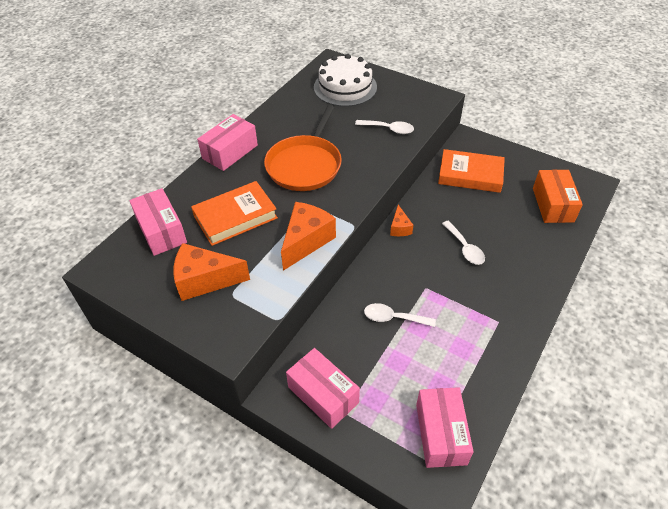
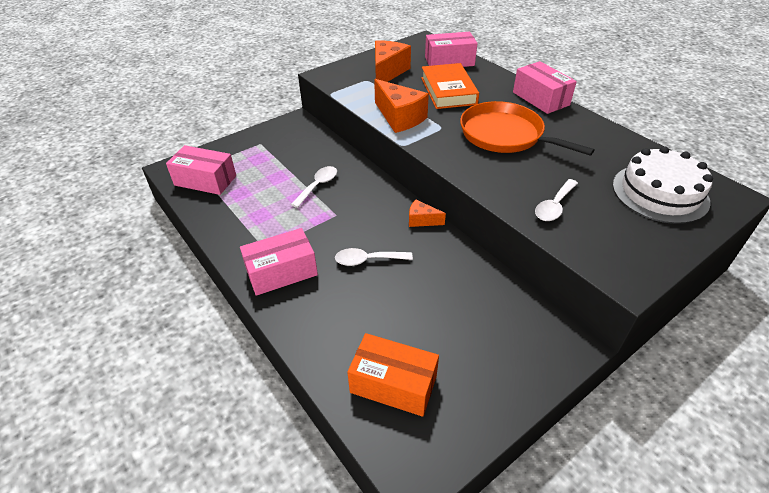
camera: 110 degrees right, 5 degrees down
pink box [286,348,360,429] -> pink box moved to [240,228,318,296]
orange book [438,149,505,193] -> none

